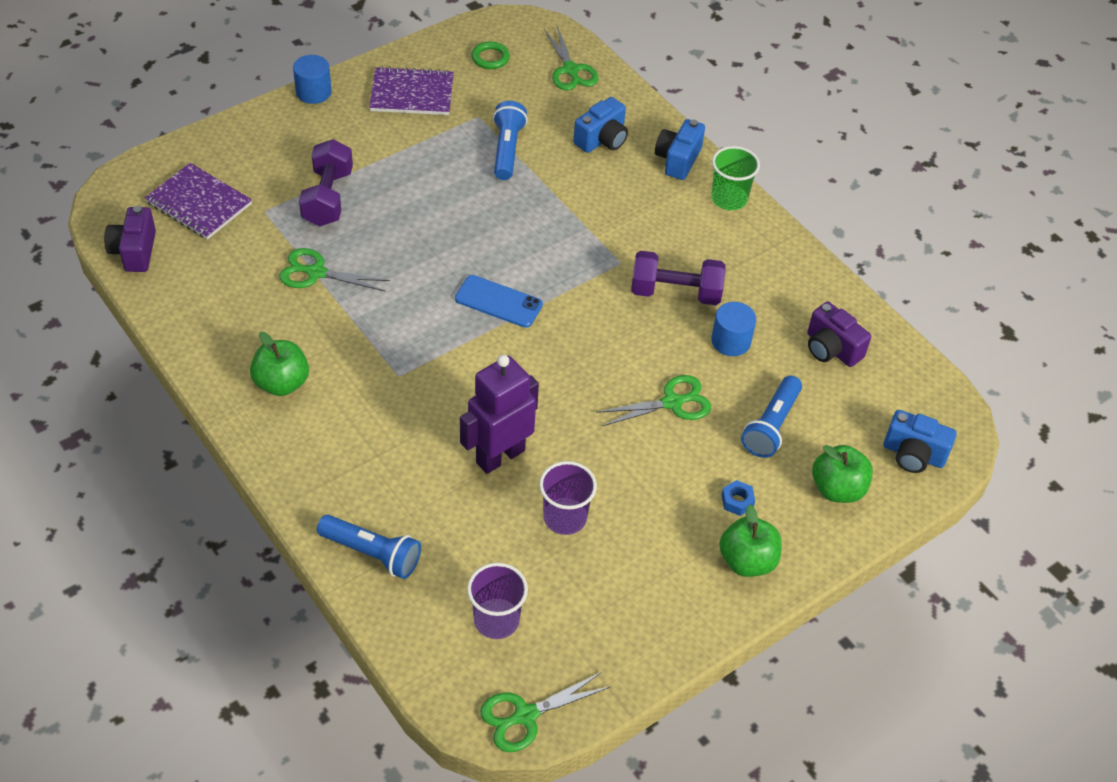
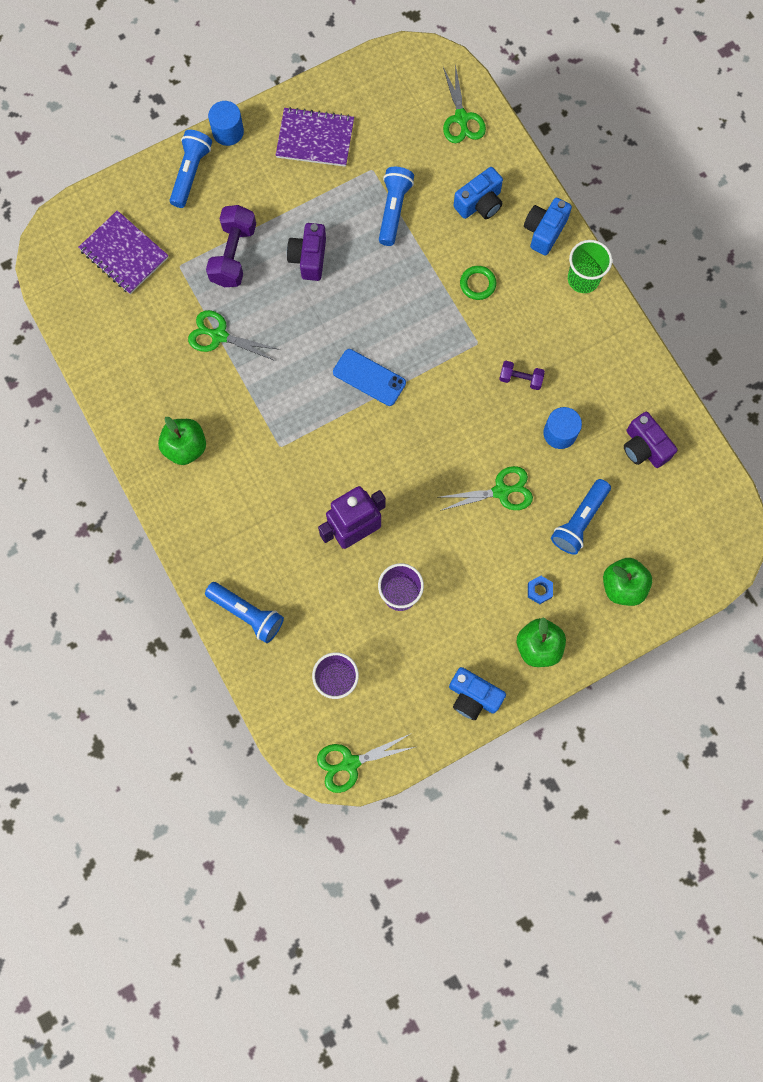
camera: 10 degrees right, 25 degrees up
purple camera [104,206,156,272] -> purple camera moved to [287,223,326,281]
green ring [471,41,510,69] -> green ring moved to [460,266,496,300]
purple dumbbell [631,251,726,305] -> purple dumbbell [499,361,545,390], size x0.55
blue camera [884,410,957,473] -> blue camera moved to [449,667,506,720]
none -> blue flashlight [170,130,212,208]

